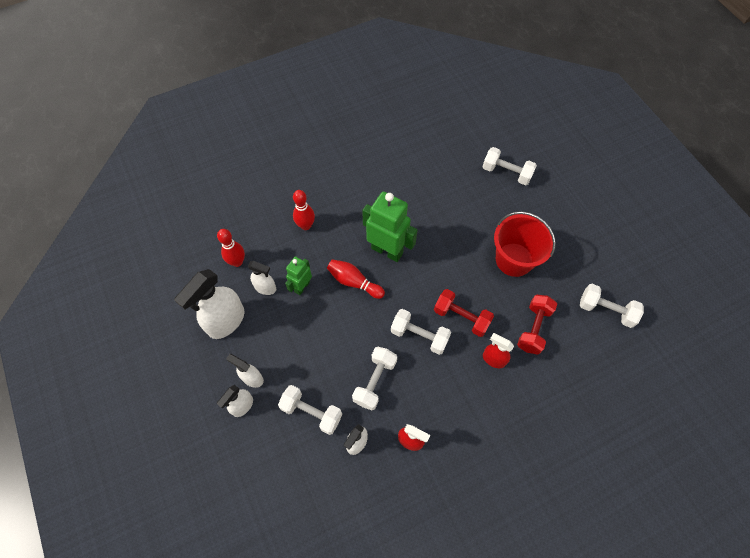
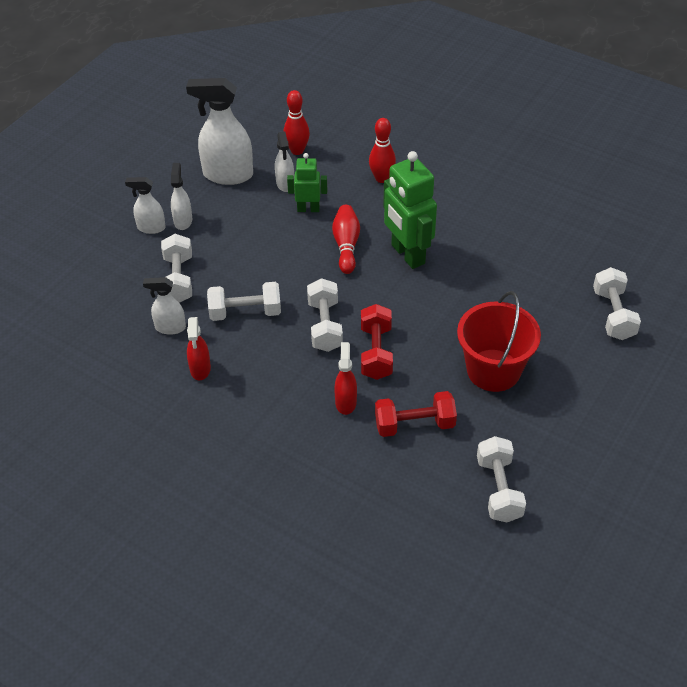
camera: 60 degrees right, 15 degrees down
green robot [362,191,418,262] -> green robot turned 150 degrees clockwise [383,151,437,269]

